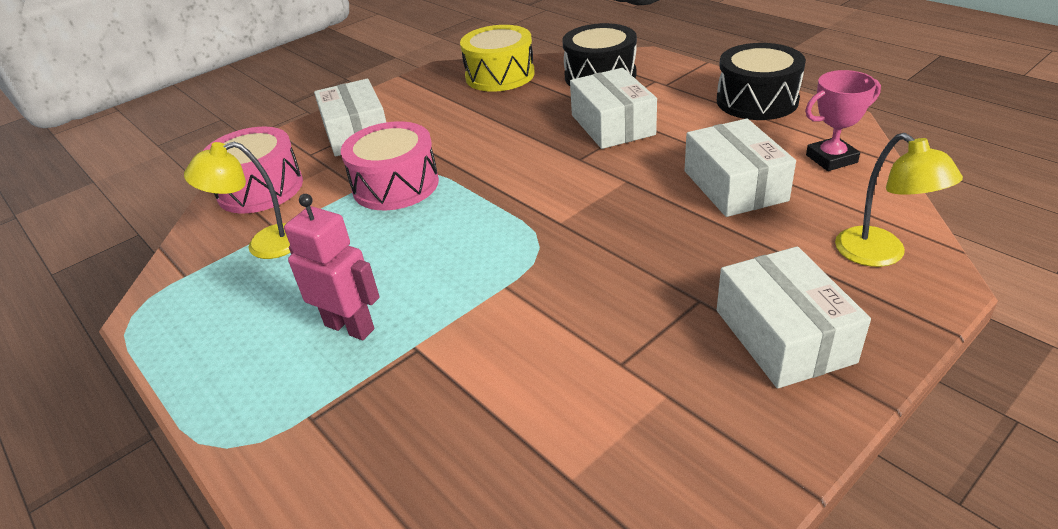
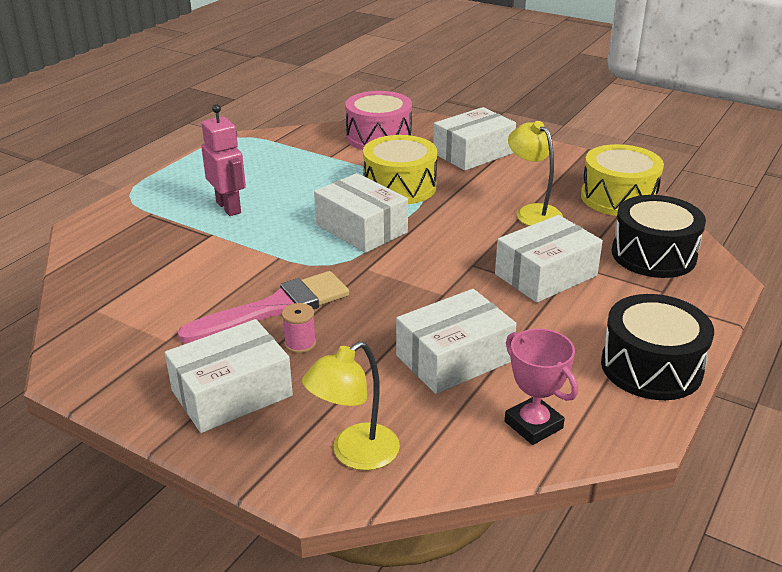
camera: 70 degrees right, 5 degrees down
yellow lamp [184,142,291,259] -> yellow lamp moved to [508,121,563,226]
pink robot [284,194,380,340] -> pink robot turned 45 degrees counterclockwise [201,104,246,216]
pink drum [341,121,439,210] -> yellow drum [363,135,437,204]
none -> pink brush [177,271,349,343]
none -> pink spool [282,303,316,353]
none -> white box [314,173,408,253]

